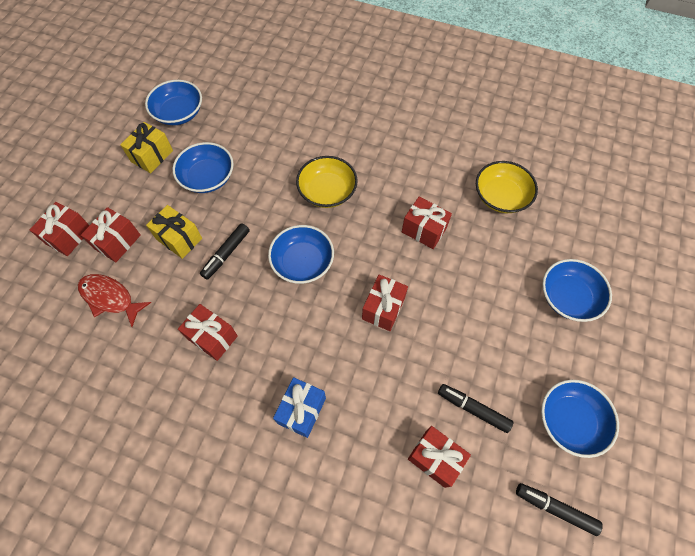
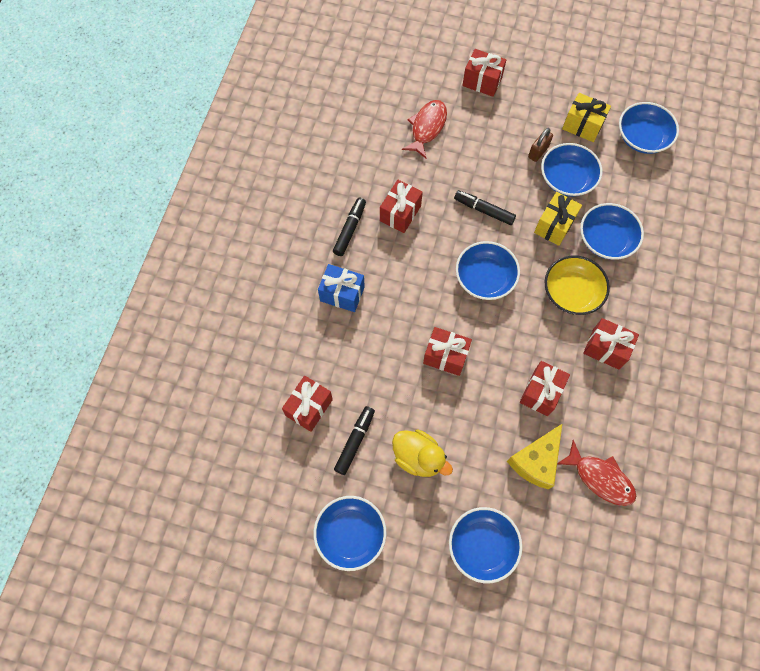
camera: 85 degrees right, 5 degrees up
red gift [81,207,141,262] -> red gift moved to [583,318,639,370]
yellow gift [146,205,202,259] -> yellow gift moved to [534,192,582,246]
yellow bowl [476,161,538,213] -> red fish [557,440,636,506]
black marker [516,483,603,536] -> black marker moved to [333,198,366,256]
none -> yellow duck [392,429,453,477]
none -> yellow cheese [507,424,562,490]
none -> brown padlock [528,128,553,162]
none -> blue bowl [580,203,644,260]

